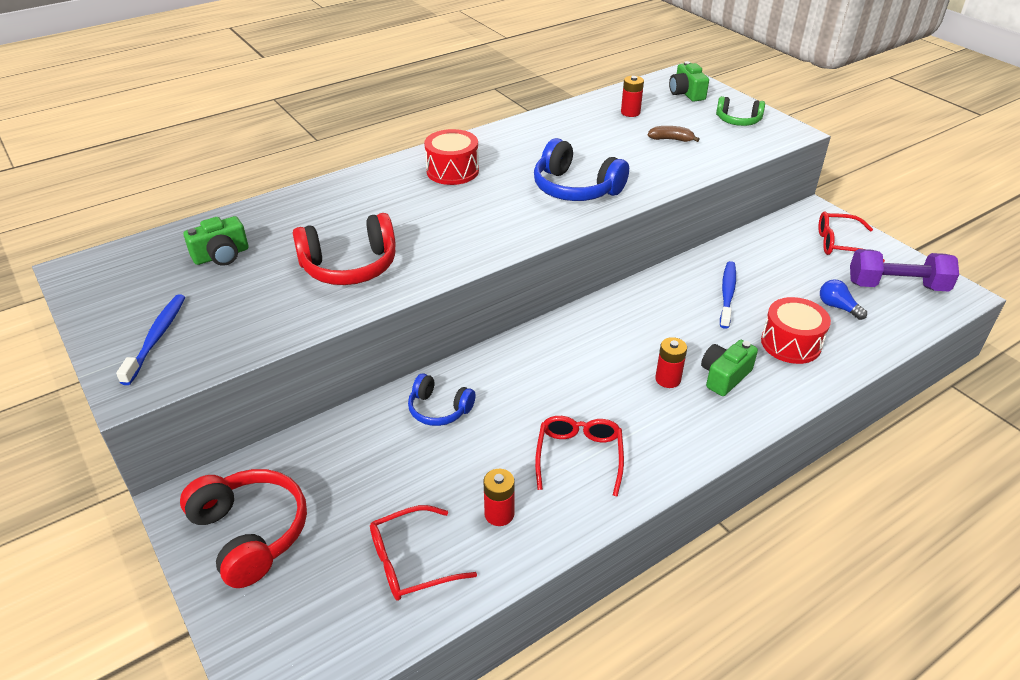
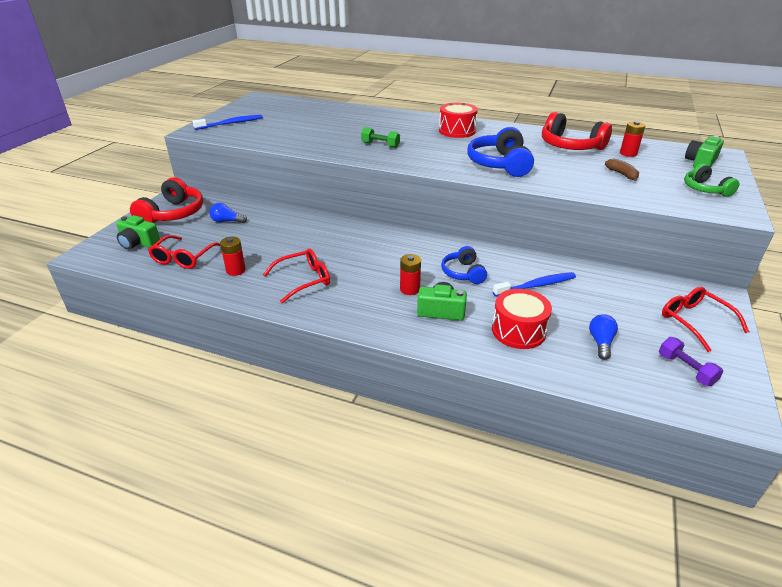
camera: 55 degrees right, 5 degrees down
green camera [184,216,248,266] -> green camera moved to [116,215,160,250]
red headphones [293,213,396,285] -> red headphones moved to [542,112,612,150]
red glasses [370,505,477,601] -> red glasses turned 105 degrees counterclockwise [148,235,220,269]
blue headphones [408,373,476,426] -> blue headphones moved to [441,246,487,284]
purple dumbbell [850,249,959,292] -> purple dumbbell [659,337,723,386], size x0.56
none -> blue light bulb [209,203,247,223]
none -> green dumbbell [361,127,400,148]

